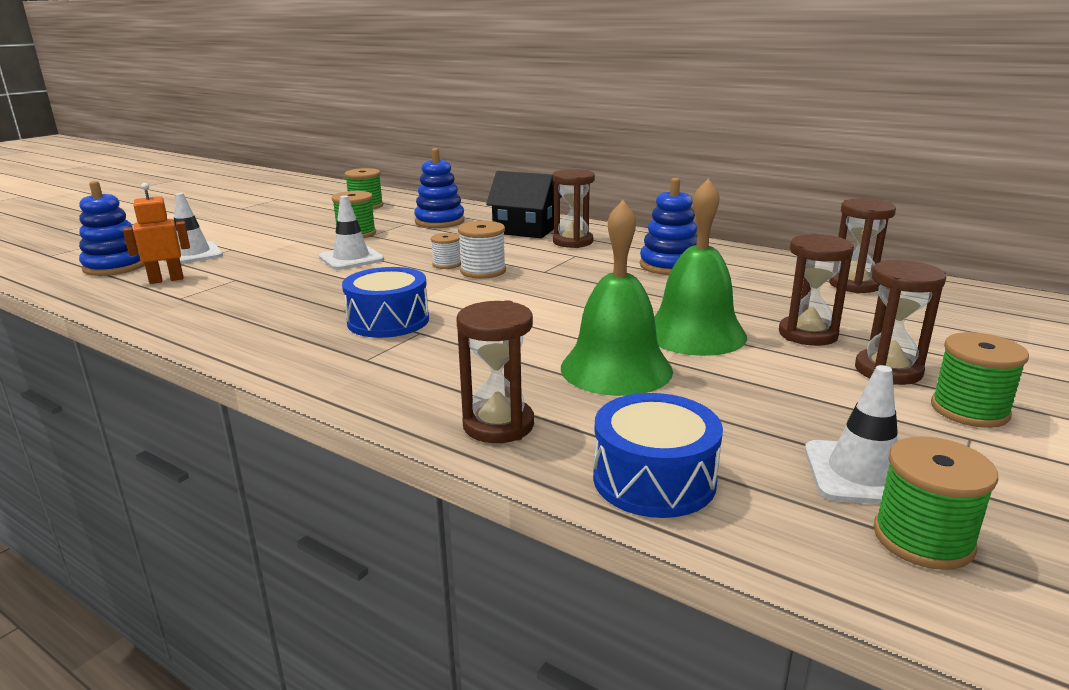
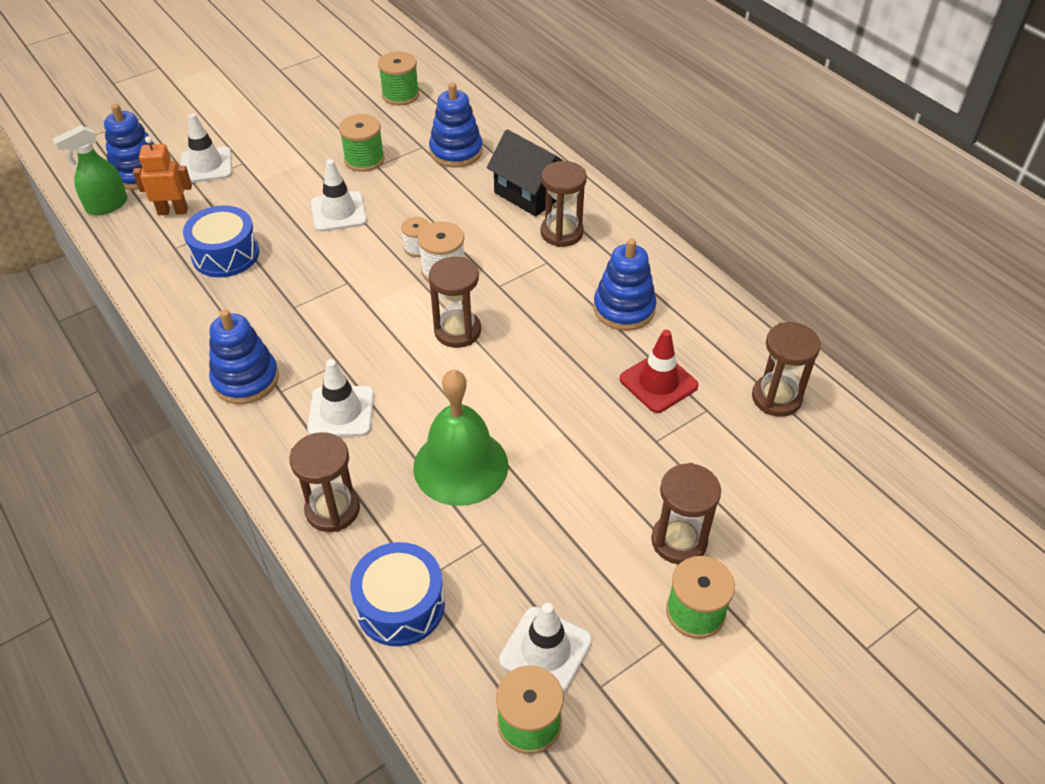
camera: 20 degrees right, 25 degrees up
blue drum [342,267,429,338] -> blue drum moved to [183,205,259,277]
green bell [654,179,747,356] -> none
brown hourglass [779,234,854,346] -> brown hourglass moved to [429,257,481,348]
none -> green spray bottle [52,125,128,215]
none -> blue stacking toy [209,309,279,404]
none -> white traffic cone [307,359,374,437]
none -> red traffic cone [620,330,699,413]

